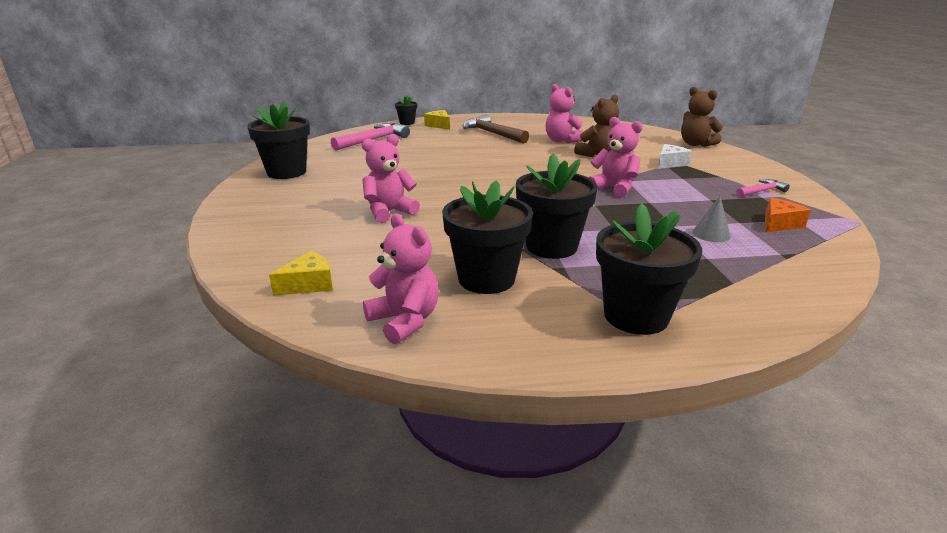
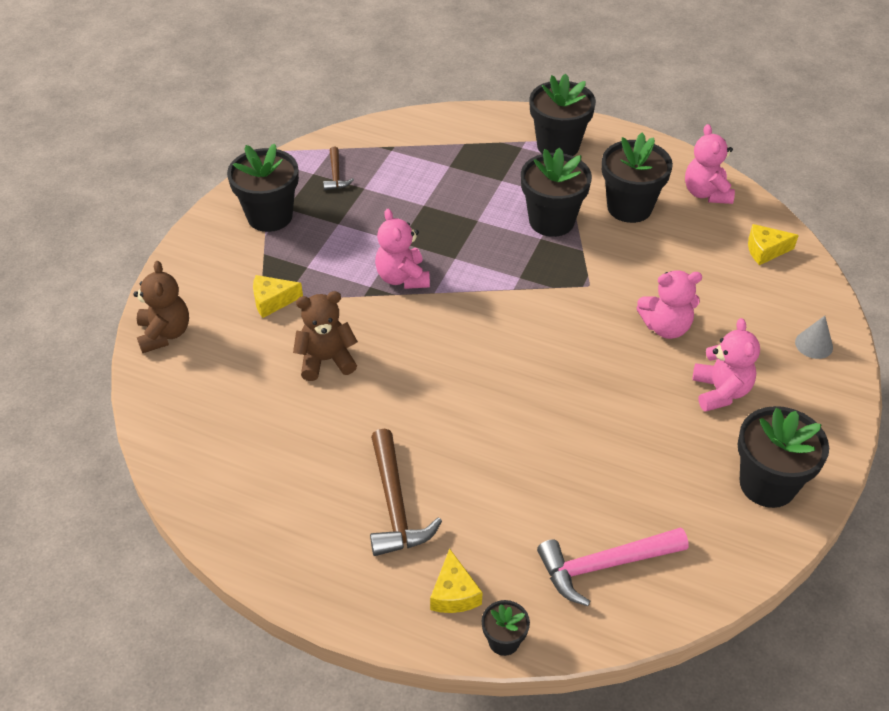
camera: 150 degrees left, 20 degrees up
pink teddy bear [546,84,584,143] -> pink teddy bear moved to [692,318,760,412]
white cheese [658,144,692,169] -> yellow cheese [253,275,303,318]
grey cone [692,196,731,242] -> grey cone moved to [795,316,833,359]
pink hammer [736,179,790,197] -> black flower pot [227,144,299,232]
orange cheese [765,198,811,233] -> brown hammer [323,147,354,190]

